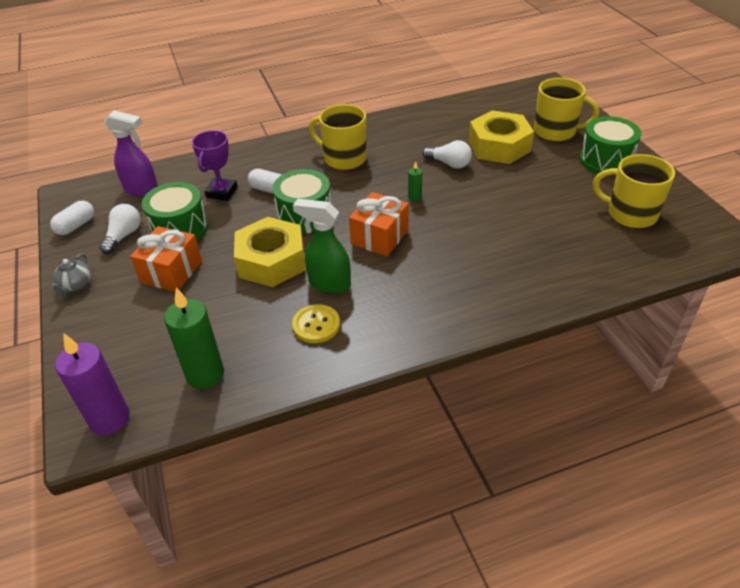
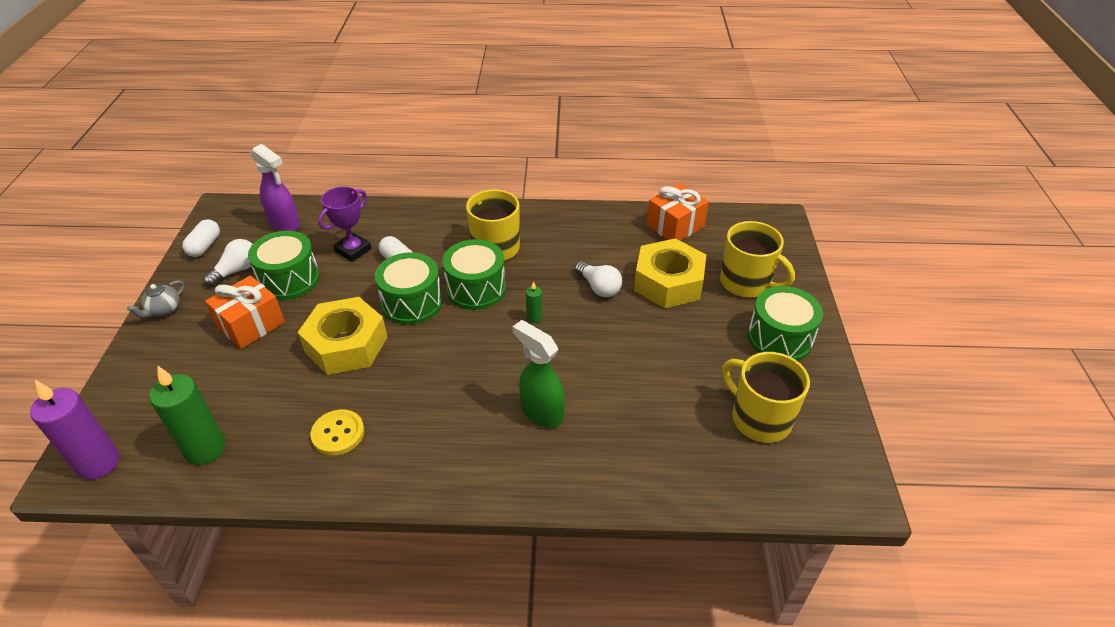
camera: 20 degrees right, 0 degrees up
white capsule [50,201,94,235] -> white capsule turned 45 degrees counterclockwise [182,219,220,257]
green spray bottle [293,199,351,294] -> green spray bottle moved to [513,320,565,428]
orange gift [349,192,409,256] -> orange gift moved to [647,183,709,241]
none -> green drum [442,239,506,310]

